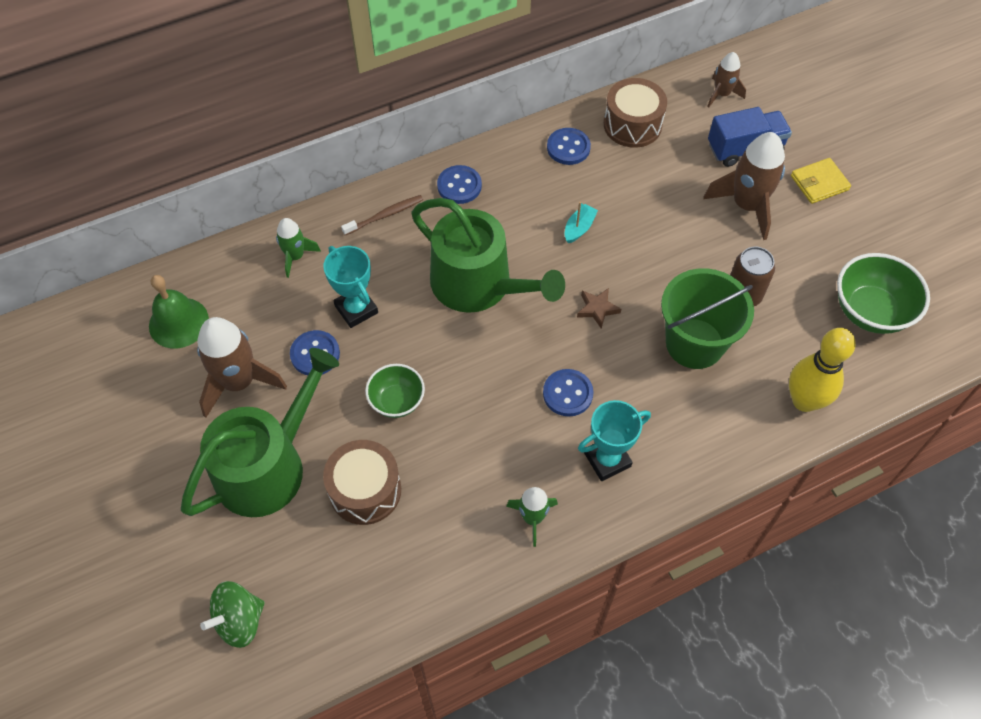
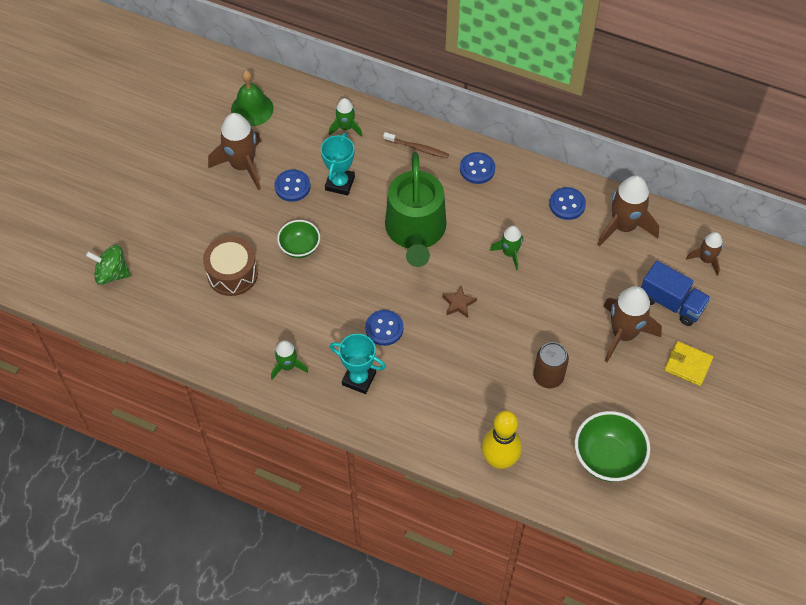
camera: 50 degrees right, 0 degrees up
green watering can [181,348,339,517] -> none
turquoise boat [565,202,598,243] -> green rocket [490,226,523,270]
brown drum [604,78,667,148] -> brown rocket [597,175,659,246]
green bucket [661,268,754,369] -> none

